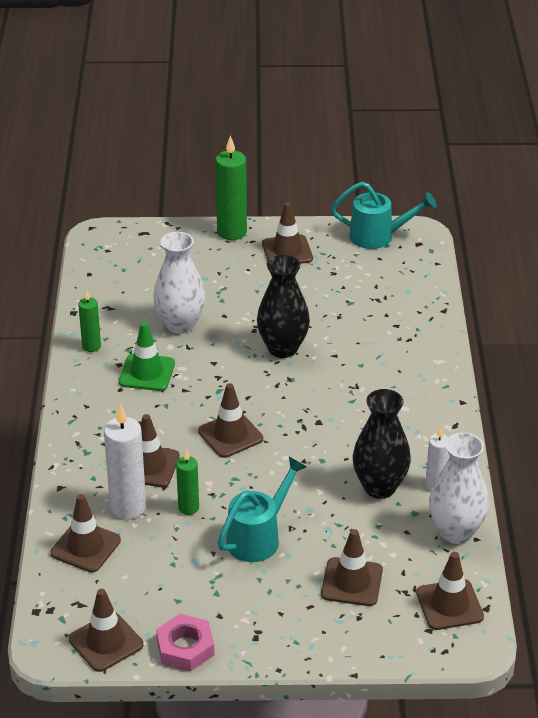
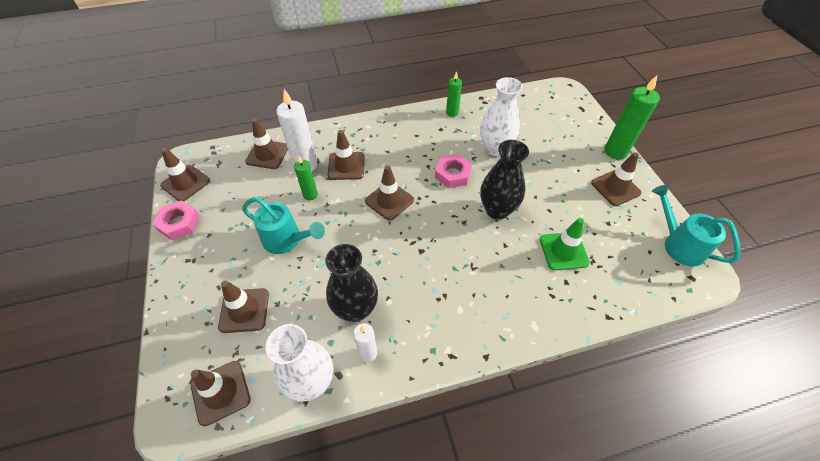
camera: 75 degrees right, 15 degrees up
green traffic cone [119,322,175,391] -> green traffic cone moved to [540,218,590,270]
turquoise watering can [331,182,437,249] -> turquoise watering can turned 150 degrees clockwise [652,184,740,267]
none -> pink nut [435,154,472,188]

